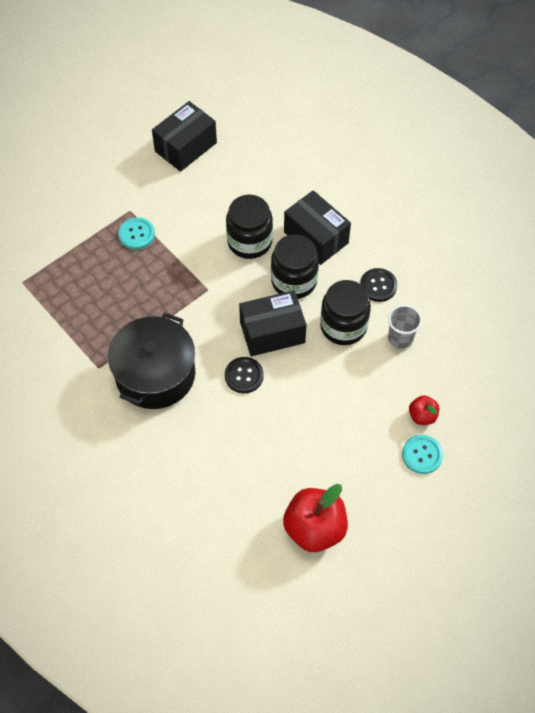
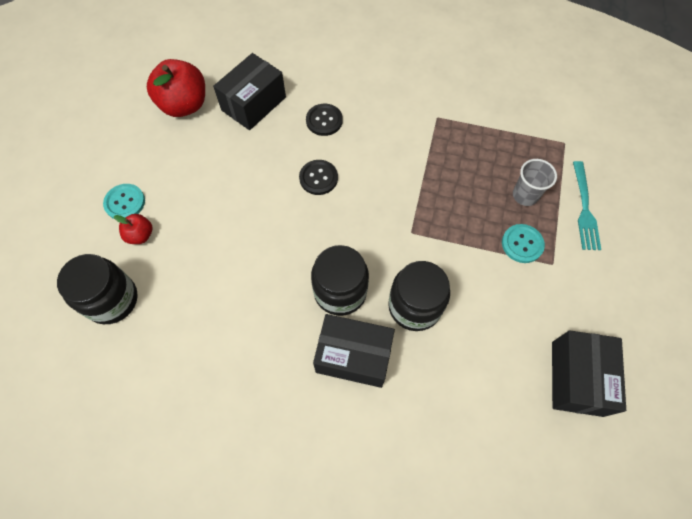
camera: 145 degrees right, 5 degrees up
black pot [108,313,195,409] -> none
black box [239,290,307,356] -> black box moved to [213,53,286,130]
black jar [320,280,371,345] -> black jar moved to [57,254,138,324]
black button [360,268,398,302] -> black button moved to [306,104,343,136]
grey cup [388,305,422,349] -> grey cup moved to [513,159,557,206]
none -> turquoise fork [573,161,601,250]

